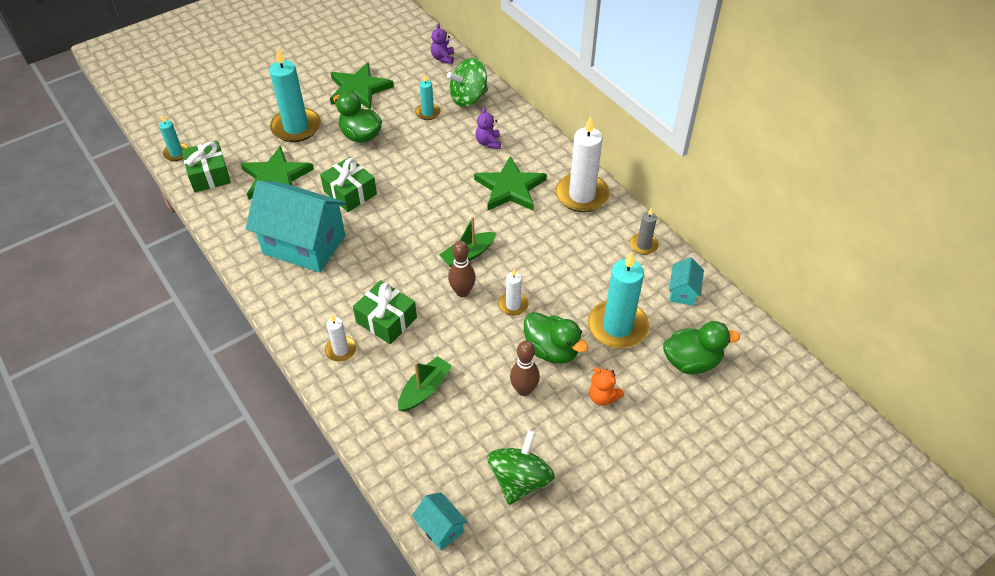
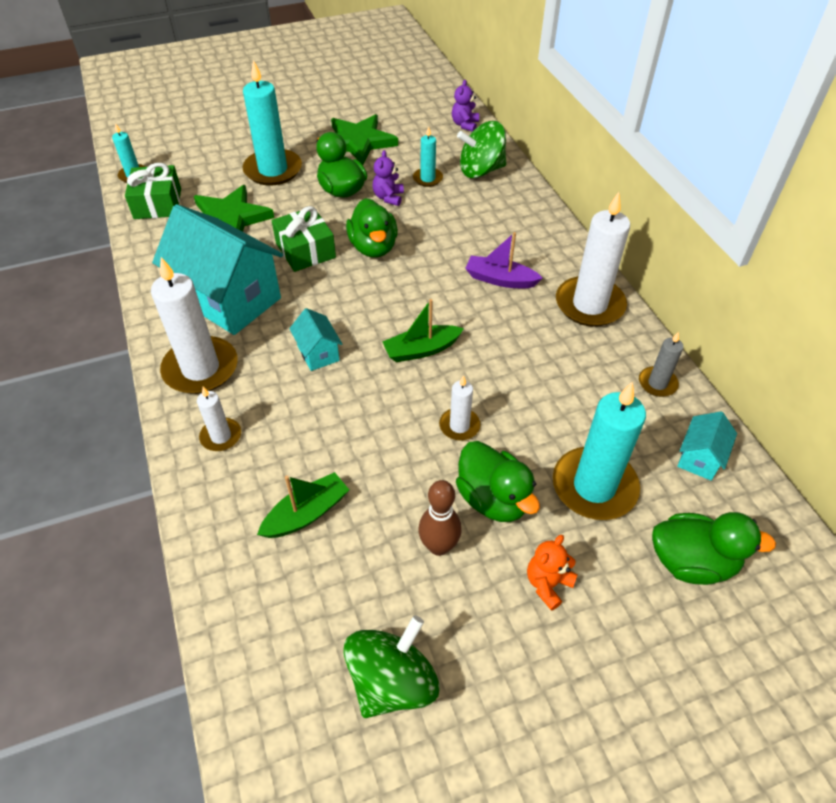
camera: 15 degrees right, 0 degrees up
green gift [353,280,417,344] -> none
turquoise house [412,492,468,551] -> turquoise house moved to [289,308,342,371]
brown bowling pin [448,240,476,297] -> none
green star [474,156,547,211] -> purple boat [465,232,543,288]
purple teddy bear [476,107,501,149] -> purple teddy bear moved to [372,150,404,206]
orange teddy bear [589,367,624,406] -> orange teddy bear turned 75 degrees clockwise [527,535,578,611]
none -> white candle [151,257,238,394]
none -> green duck [346,198,398,258]

